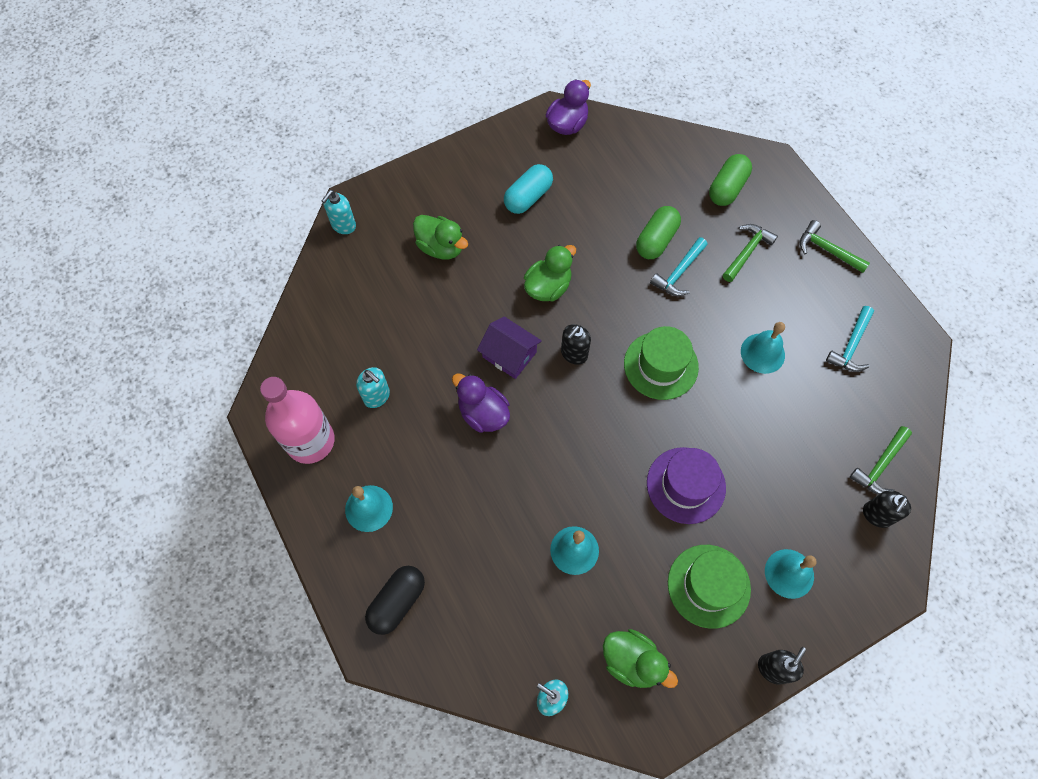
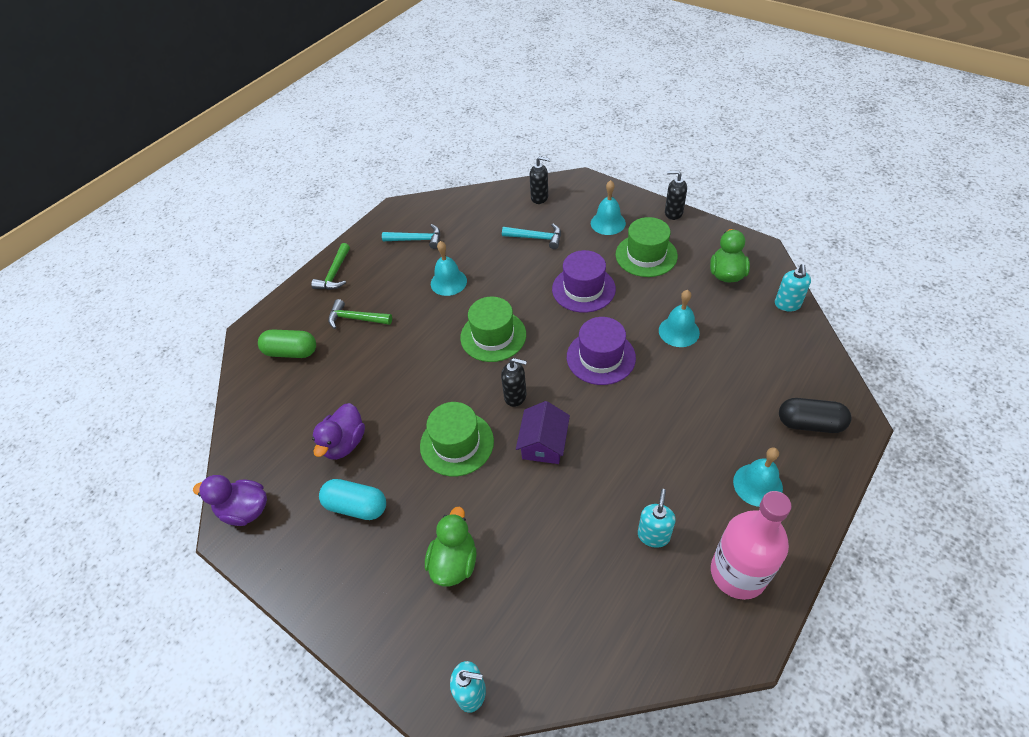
camera: 110 degrees left, 15 degrees down
purple duck [452,373,510,433] -> purple duck moved to [312,403,365,460]
green duck [524,245,576,302] -> green hat [420,402,494,476]
green capsule [636,206,681,259] -> none
turquoise hammer [650,237,708,296] -> turquoise hammer moved to [502,224,561,249]
green hammer [850,426,912,494] -> none
none -> purple hat [567,317,636,385]

